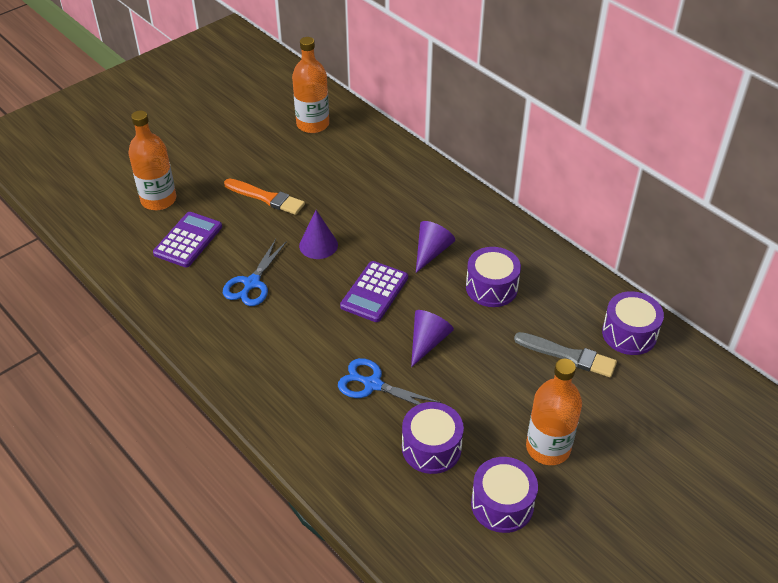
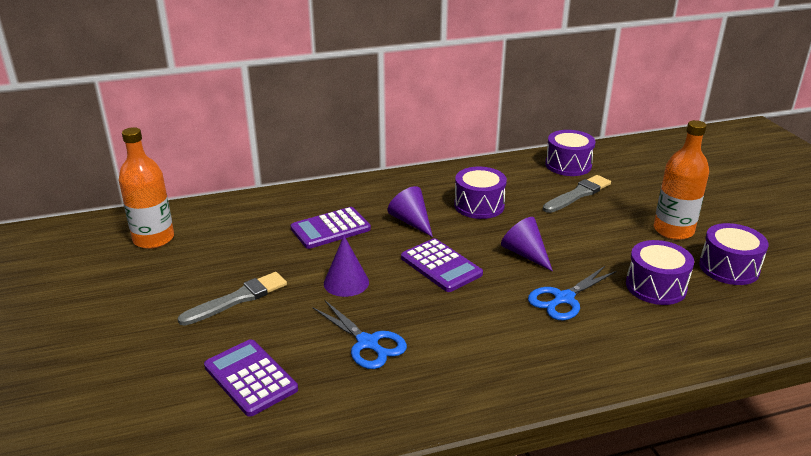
camera: 65 degrees left, 15 degrees down
orange bottle [128,110,176,210] -> none
orange brush [224,178,305,215] -> grey brush [178,272,287,326]
none -> purple calculator [290,207,371,249]

